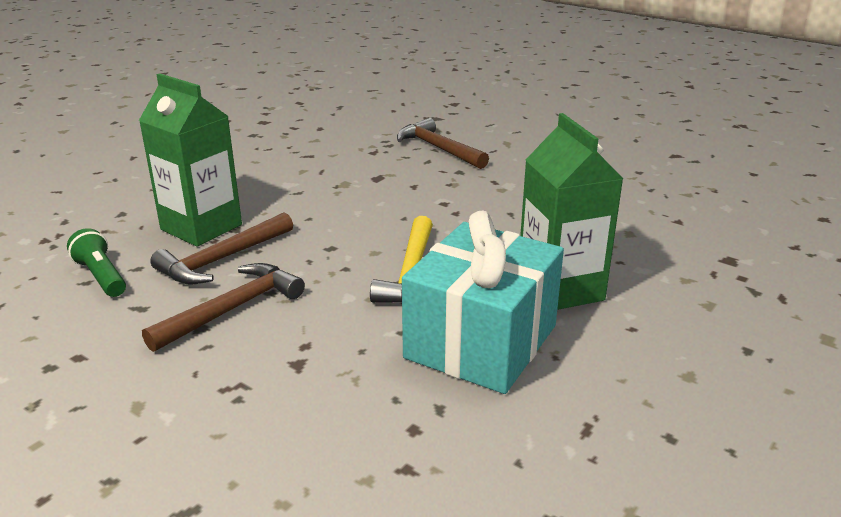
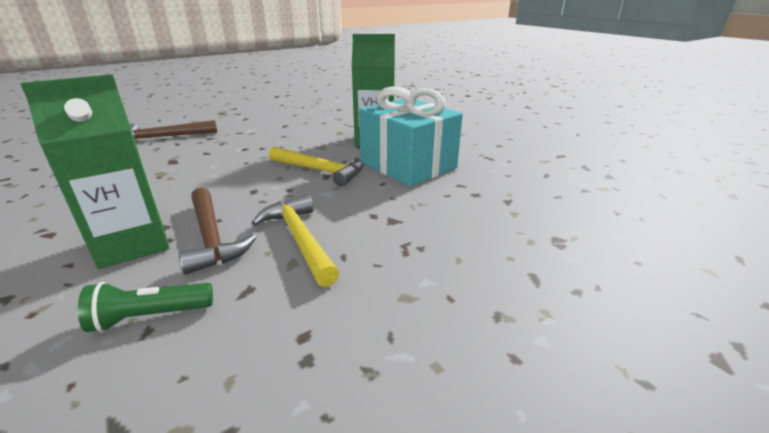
camera: 70 degrees left, 0 degrees up
brown hammer [142,263,305,352] -> yellow hammer [252,195,339,287]

